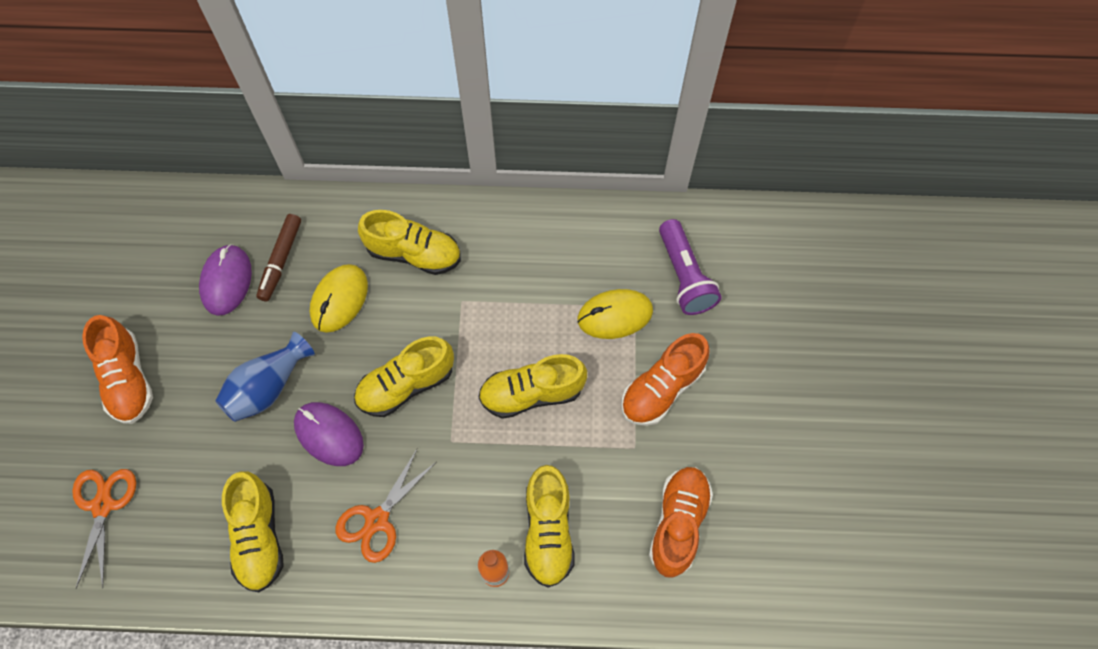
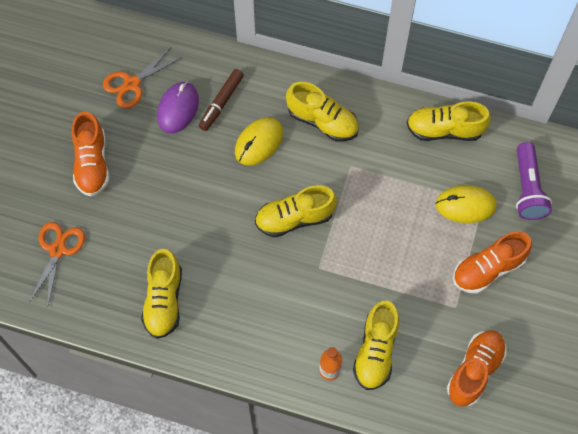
camera: 15 degrees right, 0 degrees up
blue vase [215,332,315,422] -> none
purple mouse [294,402,364,466] -> none
orange scissors [335,449,436,563] -> orange scissors moved to [103,46,182,108]
yellow shoe [479,354,587,419] -> yellow shoe moved to [407,101,491,141]

